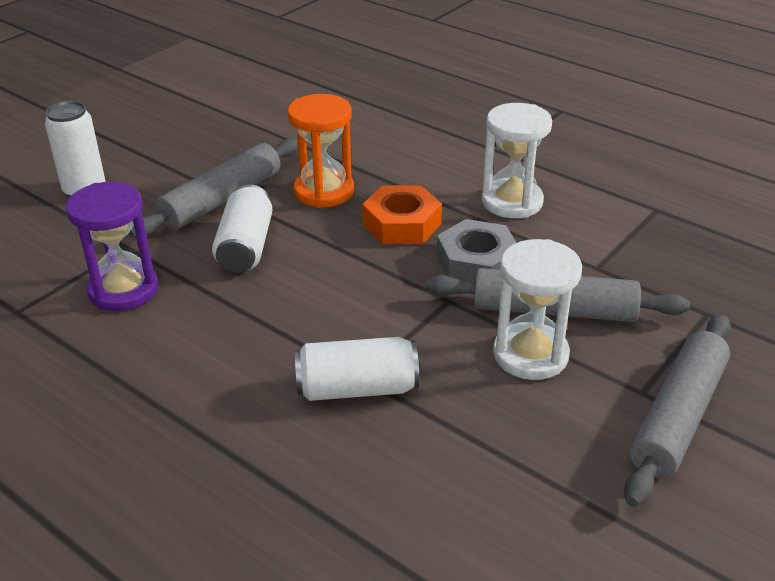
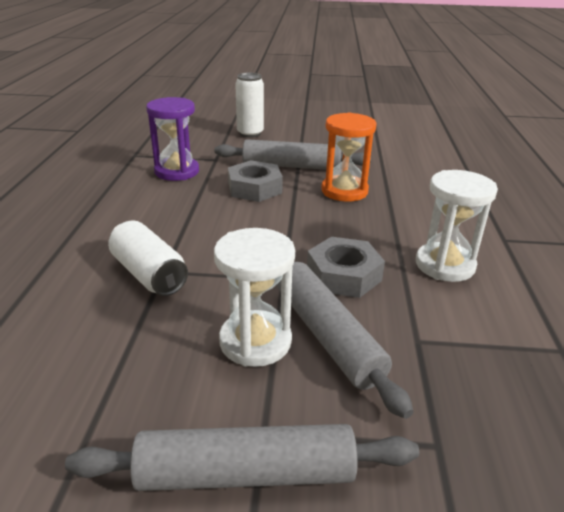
camera: 55 degrees right, 5 degrees down
white can [212,184,272,273] -> grey nut [228,160,283,202]
orange nut [362,185,442,244] -> none

